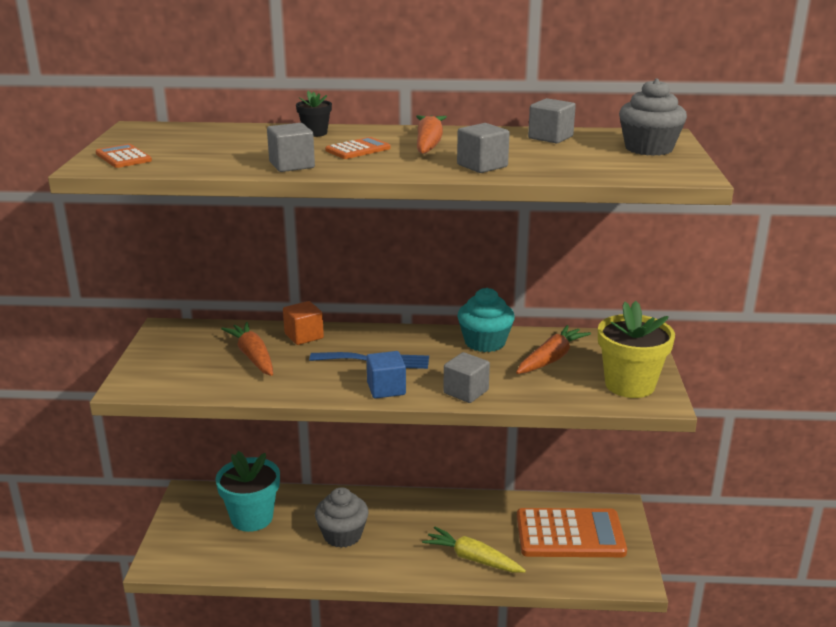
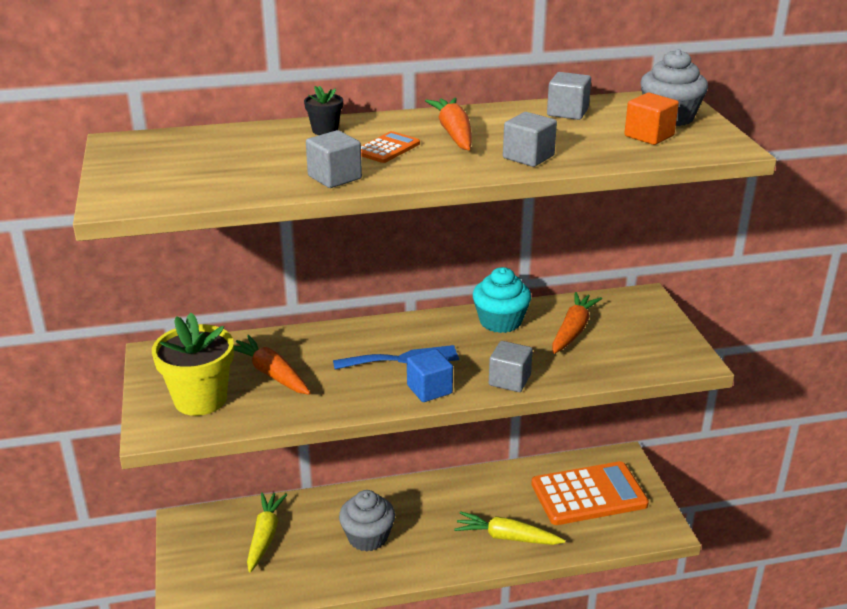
camera: 15 degrees left, 5 degrees up
orange calculator [96,144,152,168] -> none
turquoise flower pot [215,451,280,532] -> yellow carrot [247,492,287,572]
orange cube [283,301,324,345] -> orange cube moved to [624,93,679,145]
yellow flower pot [598,301,675,398] -> yellow flower pot moved to [152,313,234,416]

